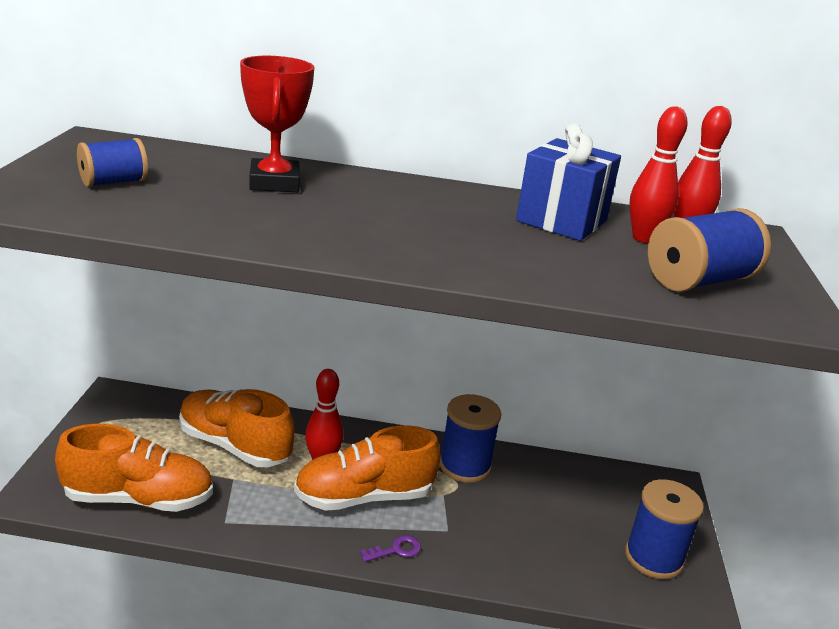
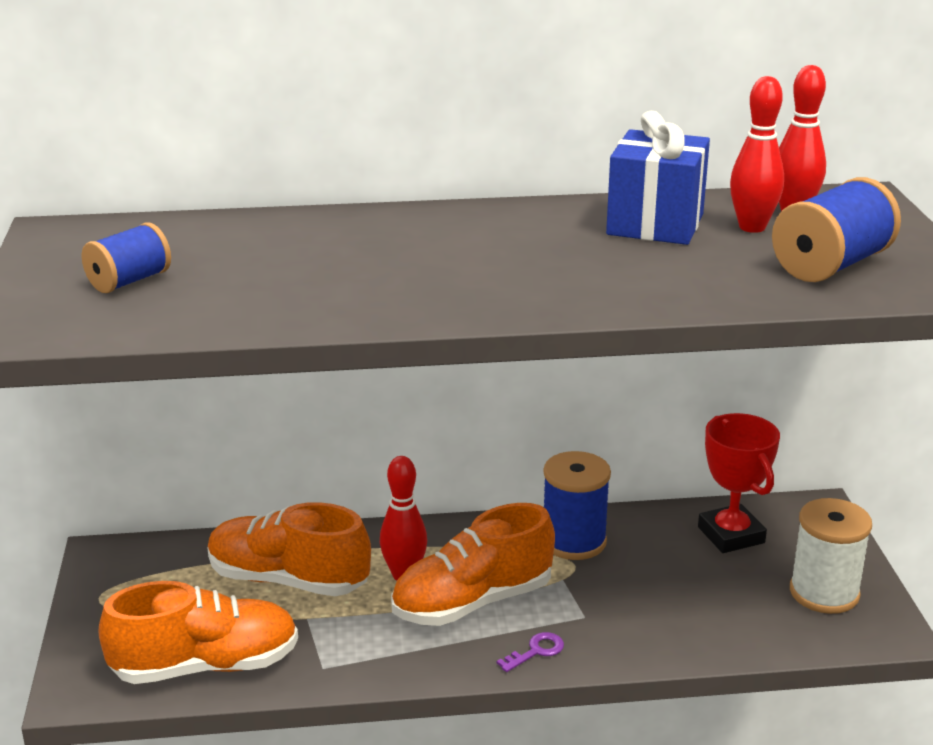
camera: 10 degrees left, 0 degrees up
red trophy [240,56,314,192] -> red trophy moved to [698,413,780,553]
blue spool [625,479,704,579] -> white spool [790,498,872,614]

